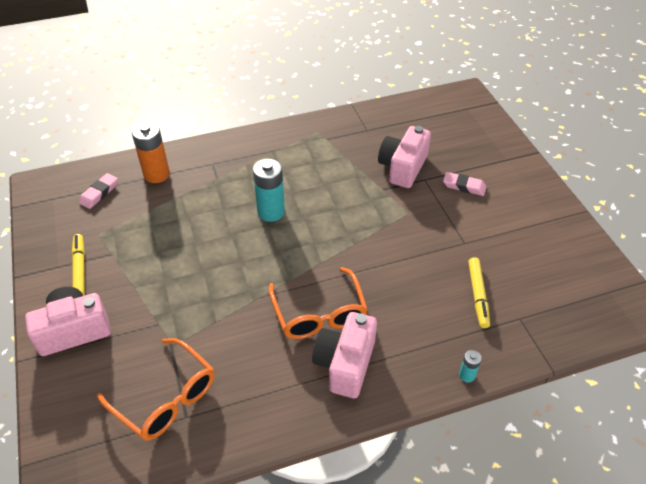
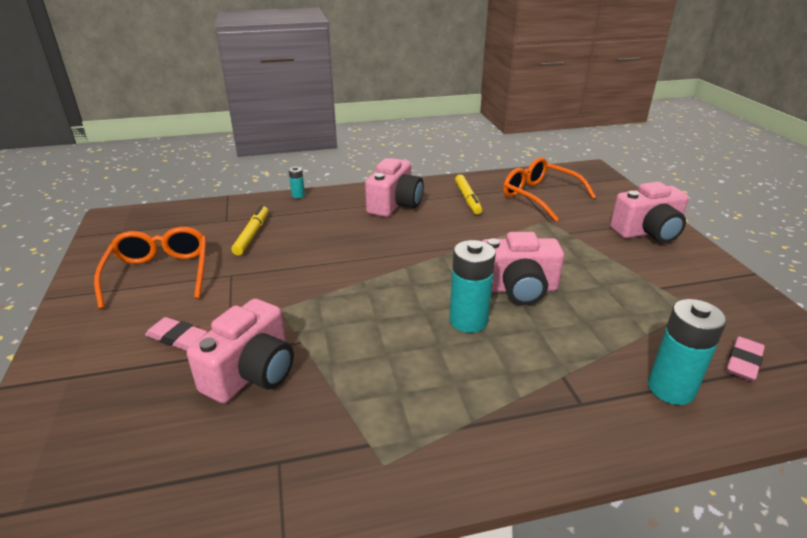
camera: 175 degrees left, 15 degrees down
yellow marker [72,234,85,296] -> yellow marker moved to [455,175,482,214]
orange battery [132,122,170,183] -> turquoise battery [648,299,727,405]
orange glasses [269,267,368,339] -> orange glasses moved to [94,227,206,309]
none -> pink camera [482,232,564,305]

